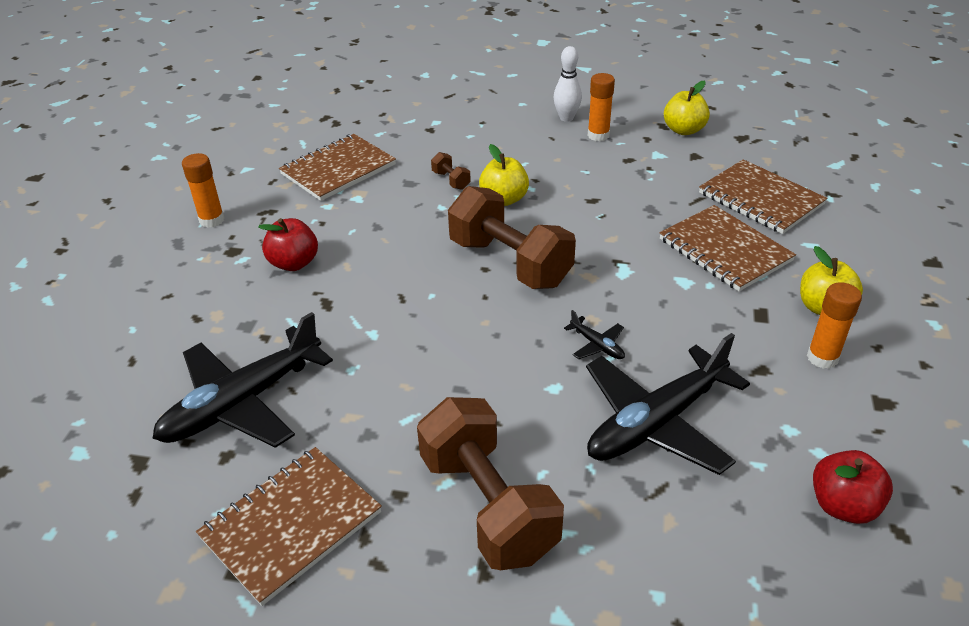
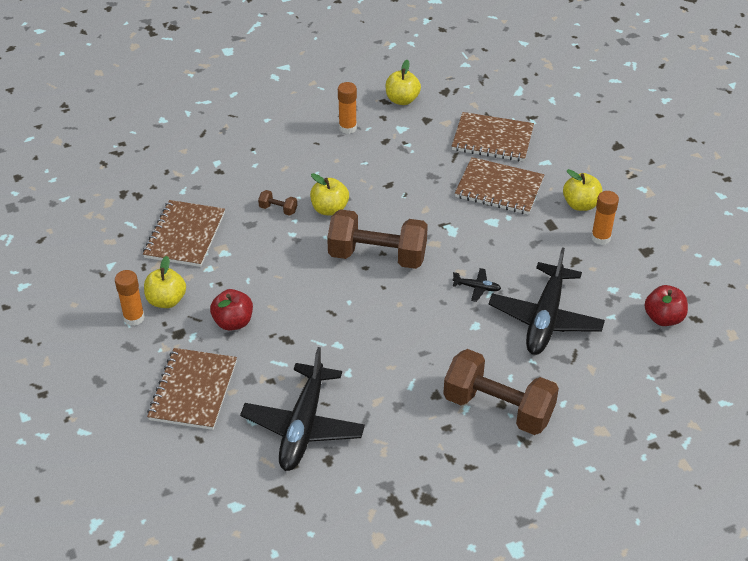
camera: 35 degrees left, 5 degrees up
brown notebook [196,447,382,606] -> brown notebook moved to [147,348,237,430]
white bowling pin [553,46,582,122] -> none
none -> yellow apple [144,256,186,308]

